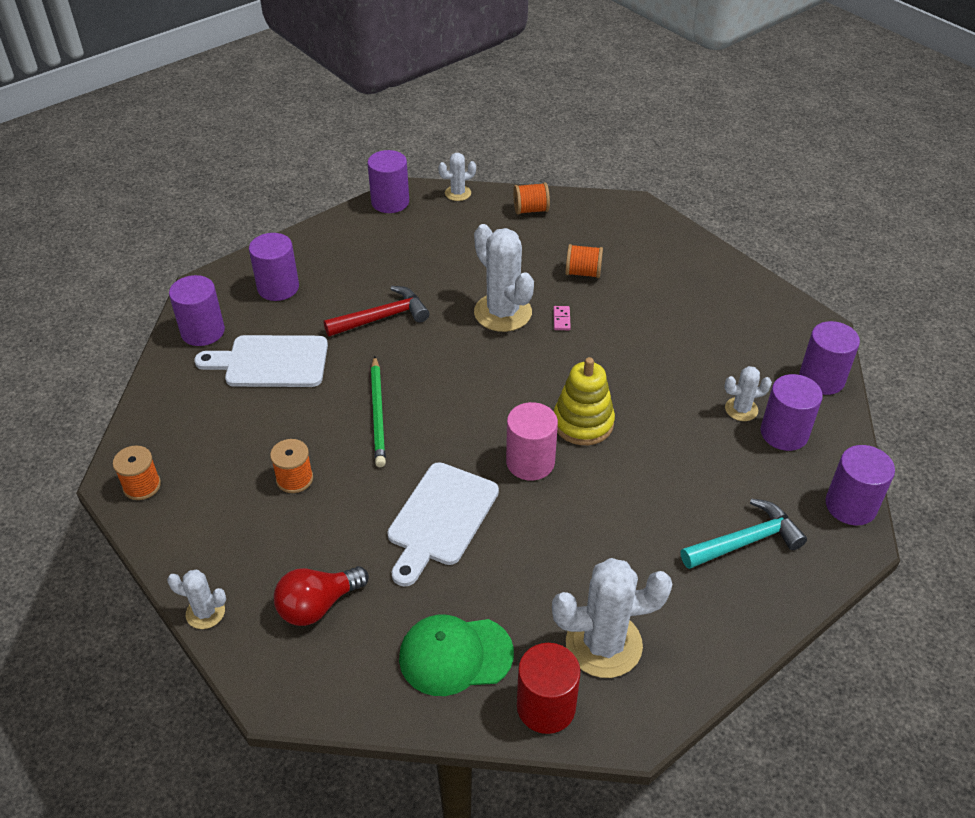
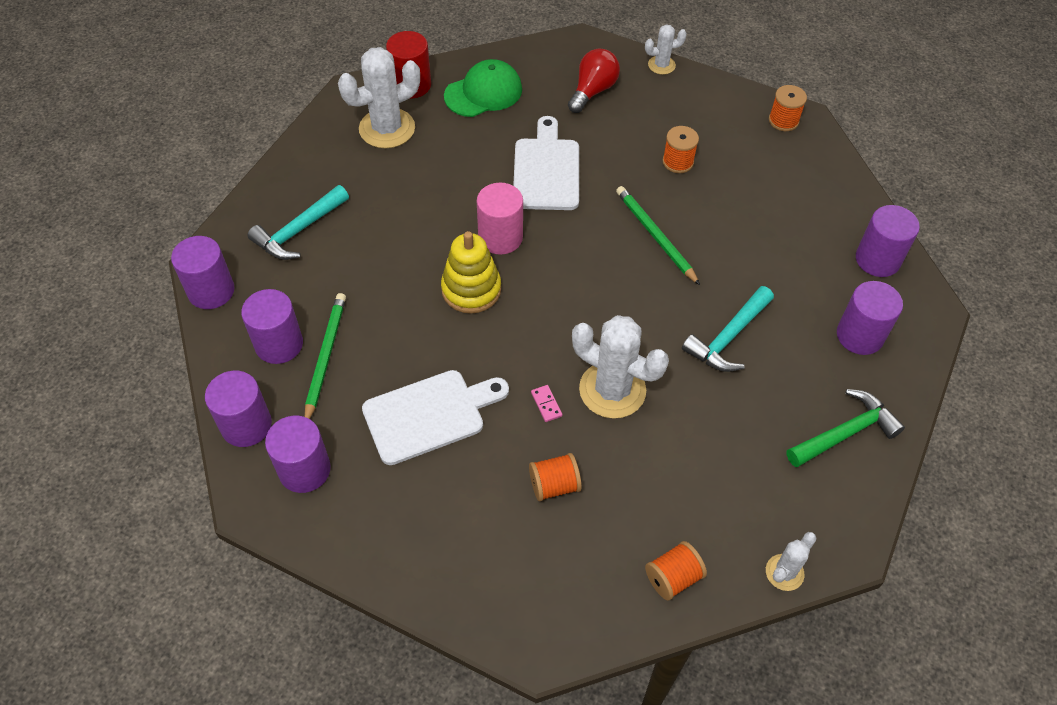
camera: 155 degrees right, 10 degrees up
white cutting board [194,335,328,387] -> white cutting board moved to [362,370,509,465]
red hammer [324,286,429,336] -> turquoise hammer [682,286,774,372]
purple cylinder [367,150,409,213] -> purple cylinder moved to [265,416,331,493]
white cactus [724,366,772,421] -> green pencil [305,293,346,419]
none -> green hammer [786,389,905,467]

